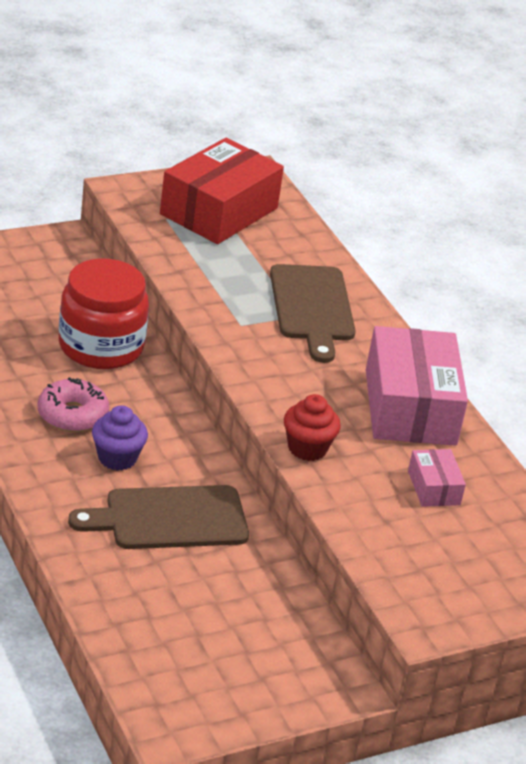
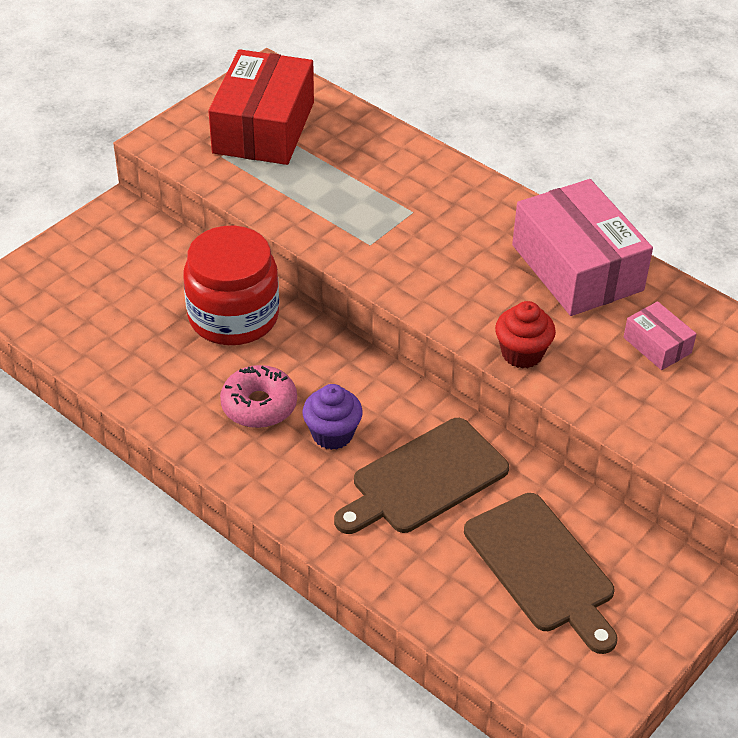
camera: 20 degrees left, 10 degrees up
brown cutting board [270,264,356,363] -> brown cutting board moved to [464,493,618,654]

